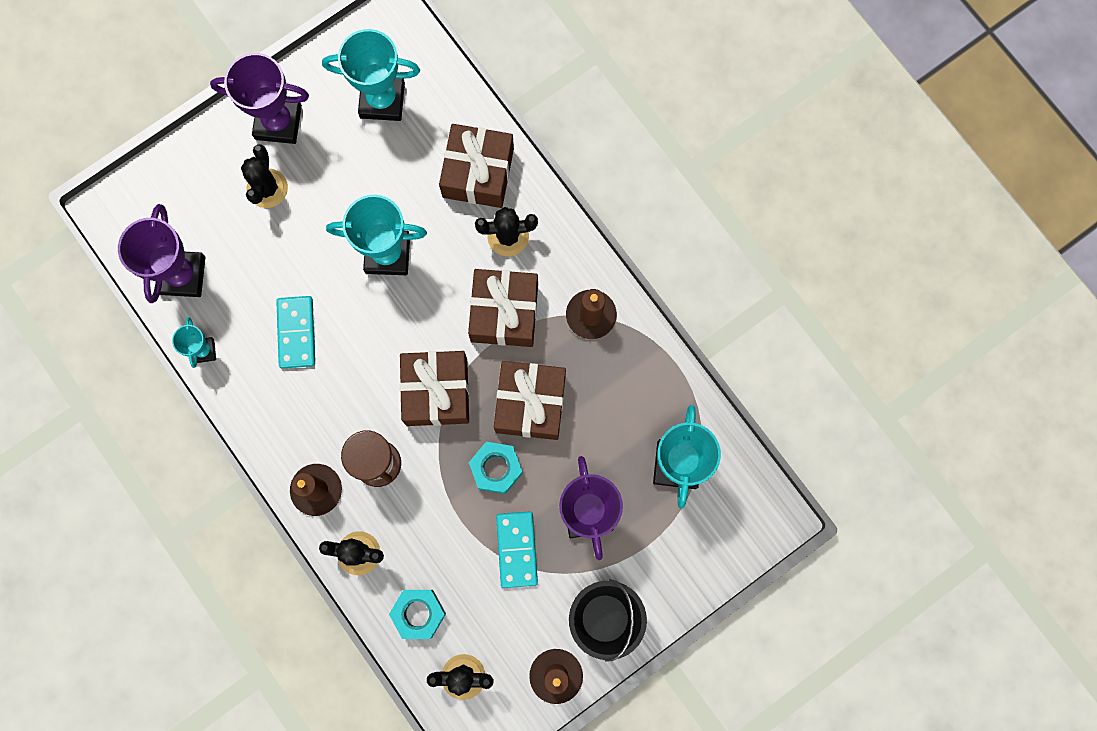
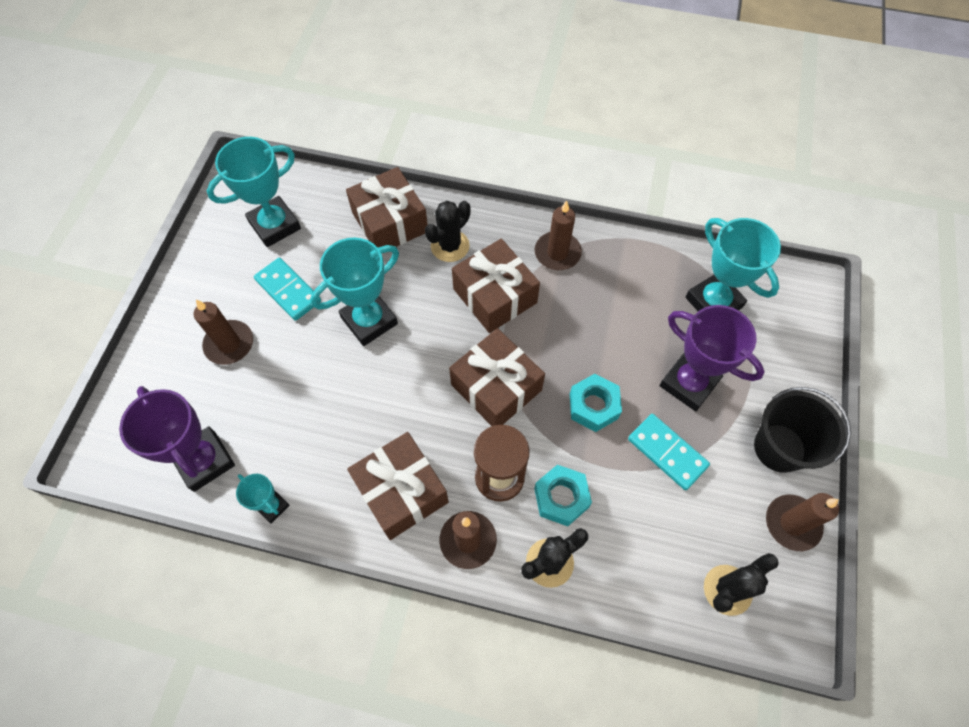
camera: 40 degrees left, 15 degrees down
purple trophy [210,53,309,144] -> none
black cactus [241,144,288,208] -> brown candle [194,299,253,365]
turquoise domino [276,296,315,369] -> turquoise domino moved to [254,258,321,321]
turquoise nut [389,590,446,639] -> turquoise nut moved to [534,465,592,526]
brown gift [494,361,566,440] -> brown gift moved to [347,432,449,540]

